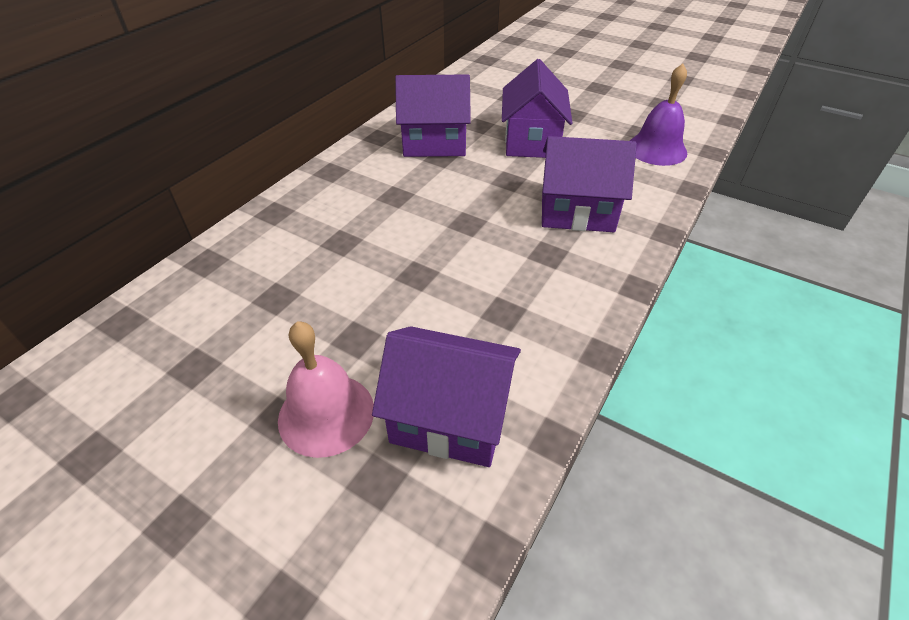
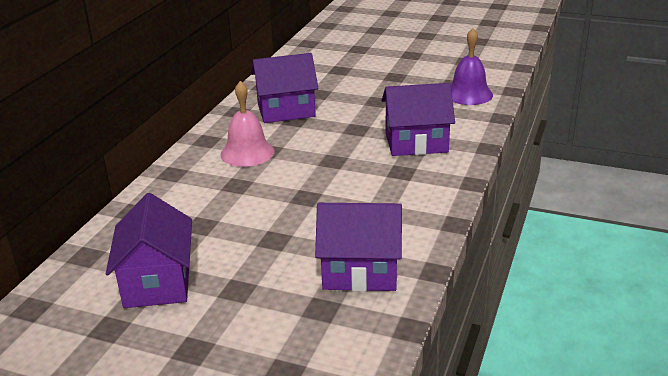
camera: 10 degrees left, 15 degrees down
pink bell [278,321,374,458] -> pink bell moved to [220,81,274,167]
purple house [502,59,572,158] -> purple house moved to [106,193,192,308]

